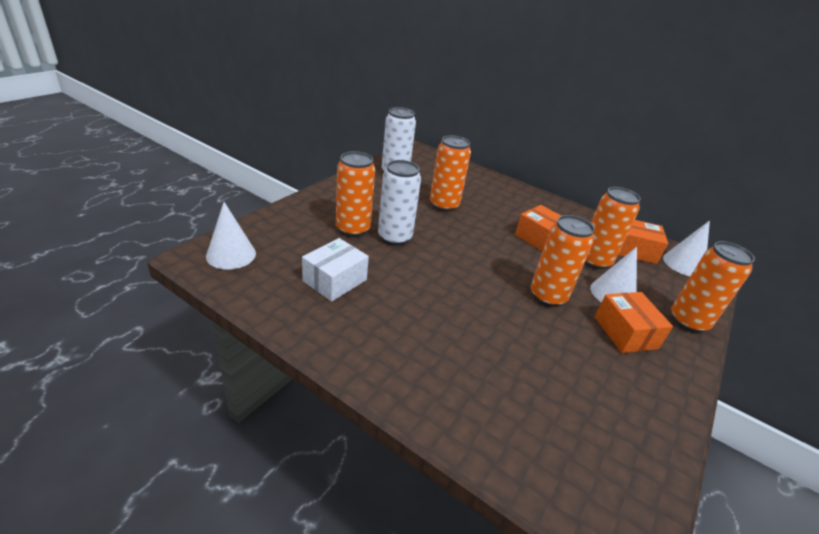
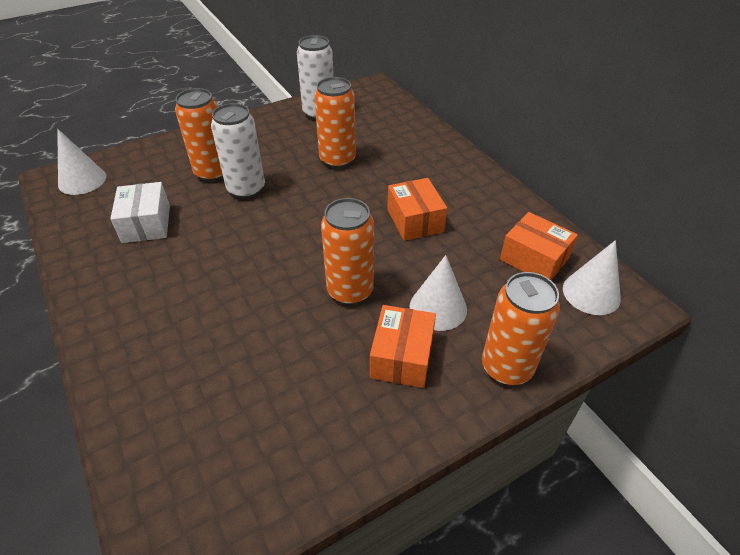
camera: 30 degrees right, 10 degrees up
white box [302,238,369,302] -> white box turned 75 degrees counterclockwise [110,182,170,243]
orange can [585,187,641,269] -> none

